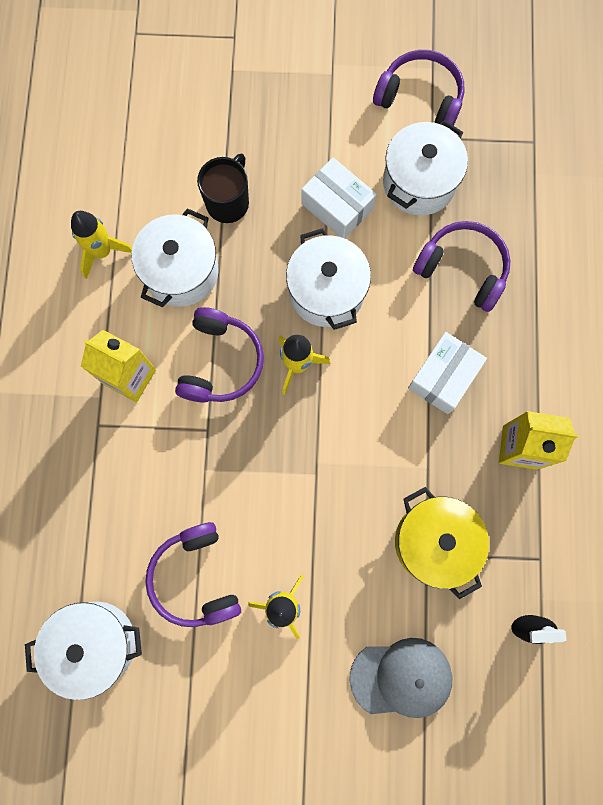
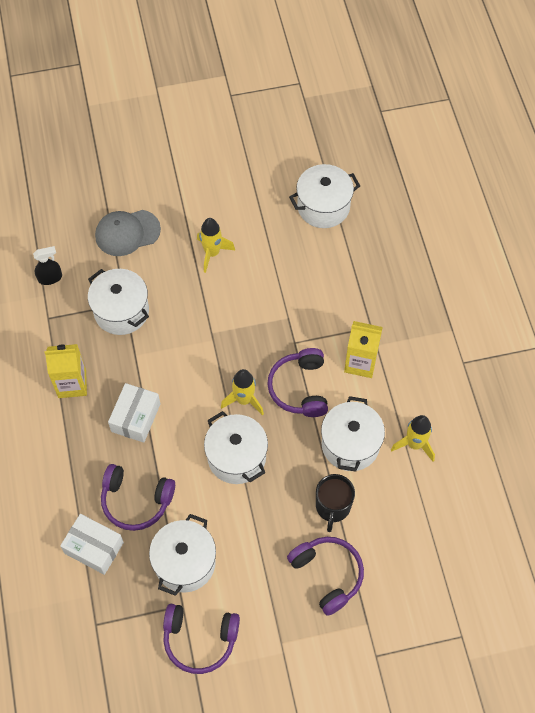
camera: 165 degrees right, 15 degrees down
purple headphones [145,522,241,627] -> purple headphones moved to [287,537,364,616]
white box [302,158,377,239] -> white box moved to [60,514,124,575]
yellow pot [395,487,489,599] -> white pot [88,269,149,335]

